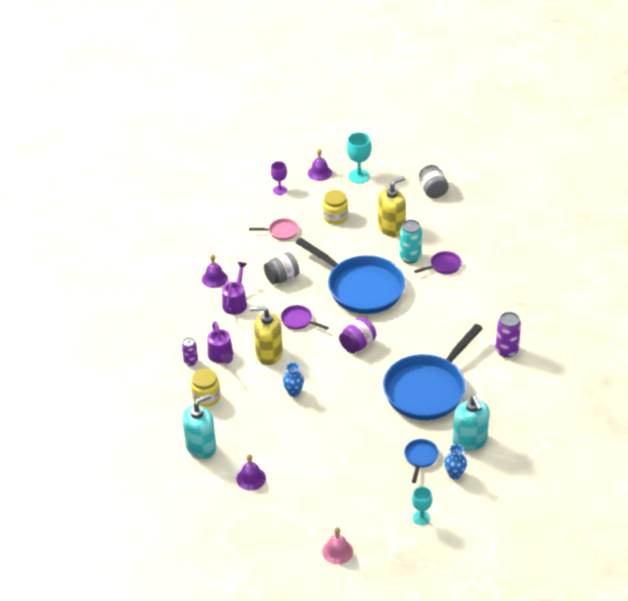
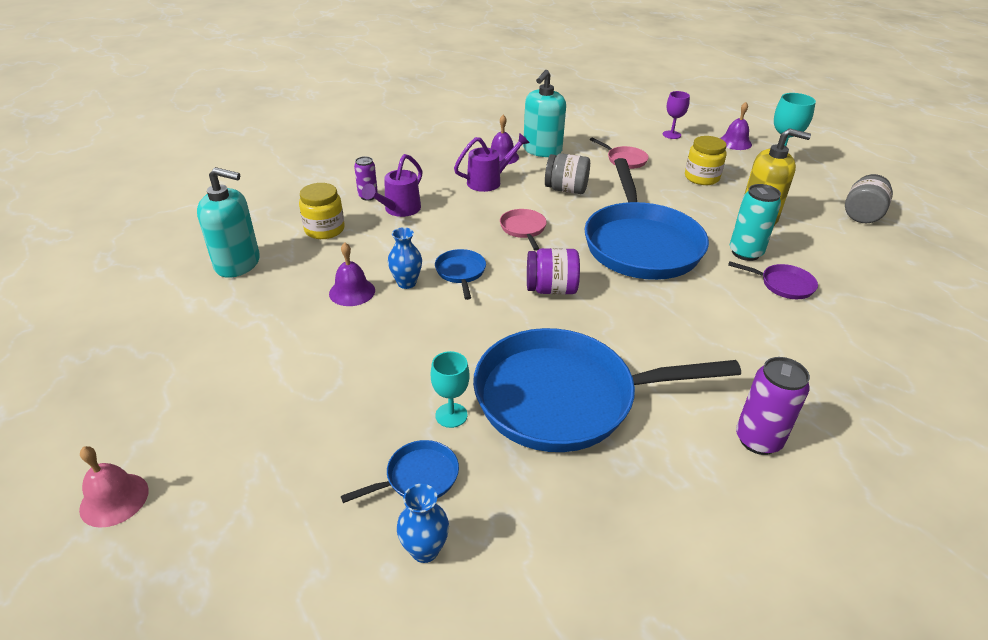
camera: 45 degrees right, 5 degrees down
purple bell [236,454,266,490] -> purple bell moved to [329,243,375,306]
yellow soap dispenser [250,306,283,365] -> none
purple pan [281,305,329,330] -> pink pan [500,209,547,251]
turquoise goblet [412,487,432,525] -> turquoise goblet moved to [431,351,470,428]
turquoise soap dispenser [453,395,489,451] -> turquoise soap dispenser moved to [523,70,566,157]
none -> blue pan [435,249,486,300]

